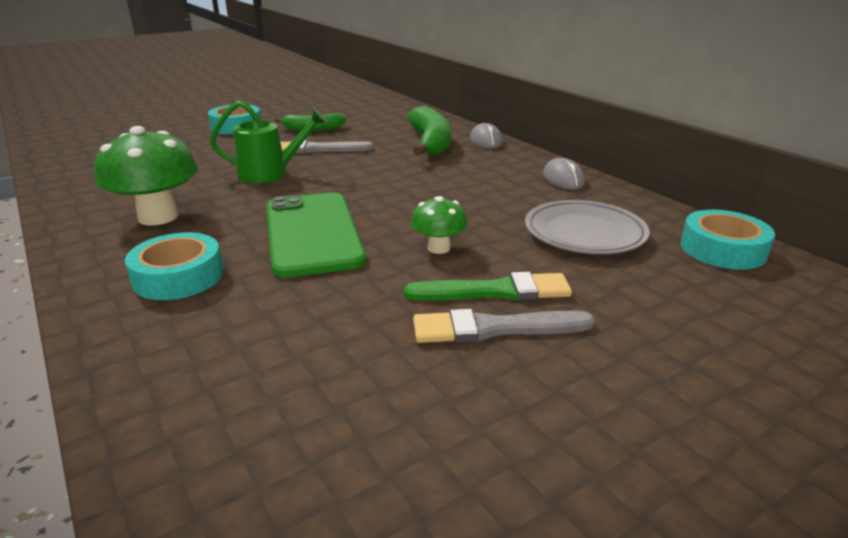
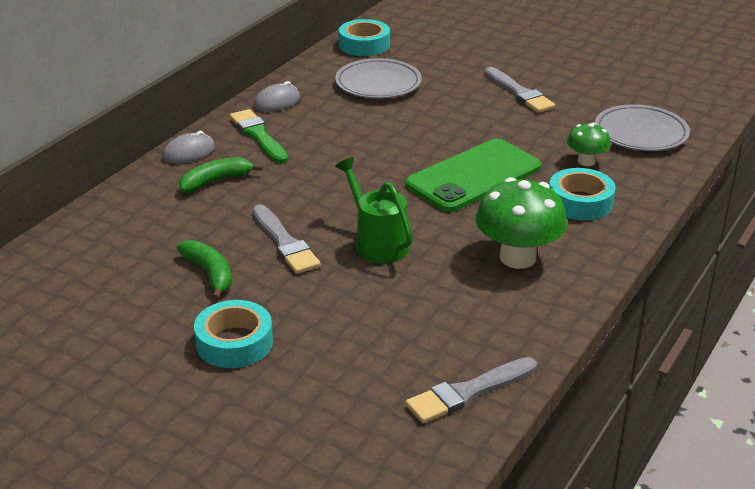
camera: 115 degrees left, 5 degrees up
green brush [404,272,572,301] -> green brush moved to [230,109,288,164]
green banana [407,106,452,156] -> green banana [179,157,263,193], size x0.62
green mushroom [411,196,468,254] -> green mushroom moved to [567,123,611,166]
none -> grey brush [405,357,537,423]
none -> grey plate [595,104,690,151]

